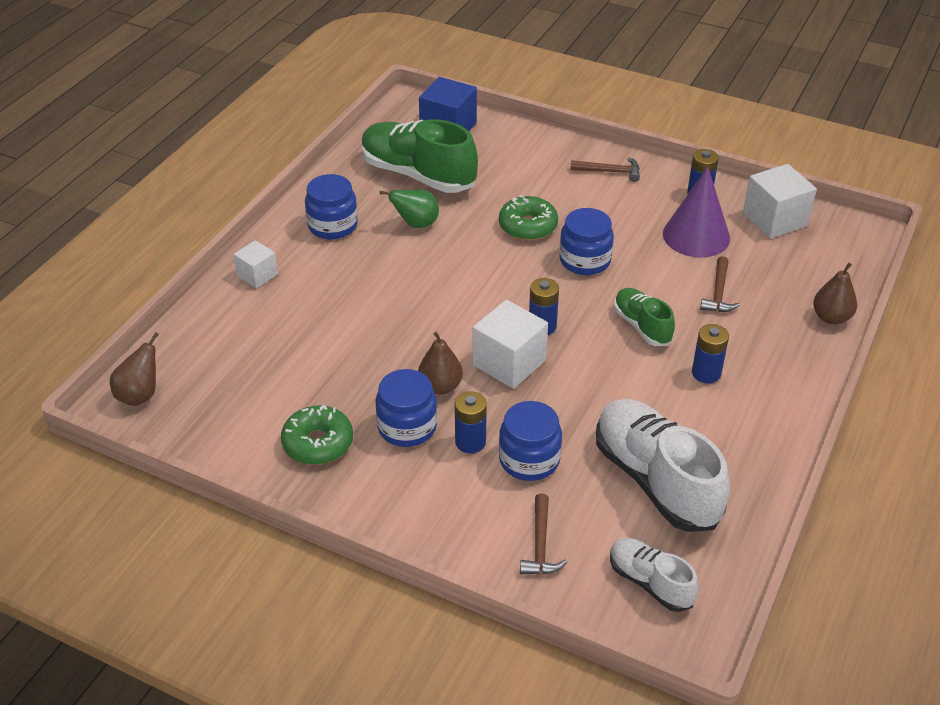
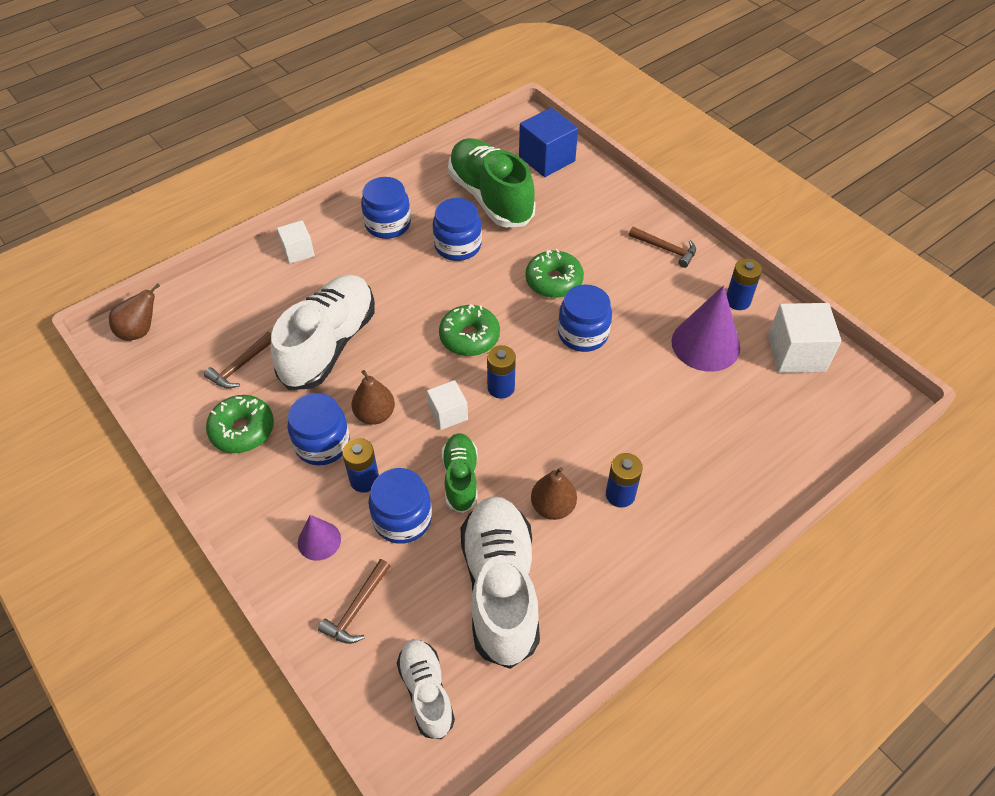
camera: 25 degrees right, 10 degrees up
green pear [380,190,439,228] -> blue jar [433,198,482,261]
white cube [473,300,548,389] -> white cube [427,380,468,430], size x0.59
green shoe [614,288,675,346] -> green shoe moved to [442,433,478,513]
brown hammer [700,256,740,312] -> brown hammer moved to [204,332,272,389]
brown pear [813,263,857,324] -> brown pear moved to [531,467,577,520]
none -> white shoe [271,275,375,390]
none -> purple cone [298,515,341,561]
none -> green donut [439,304,500,356]

